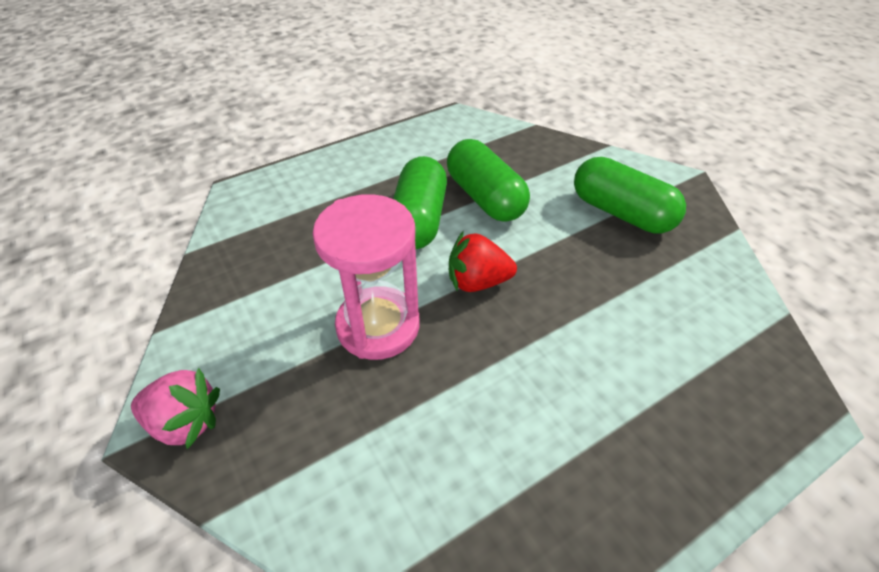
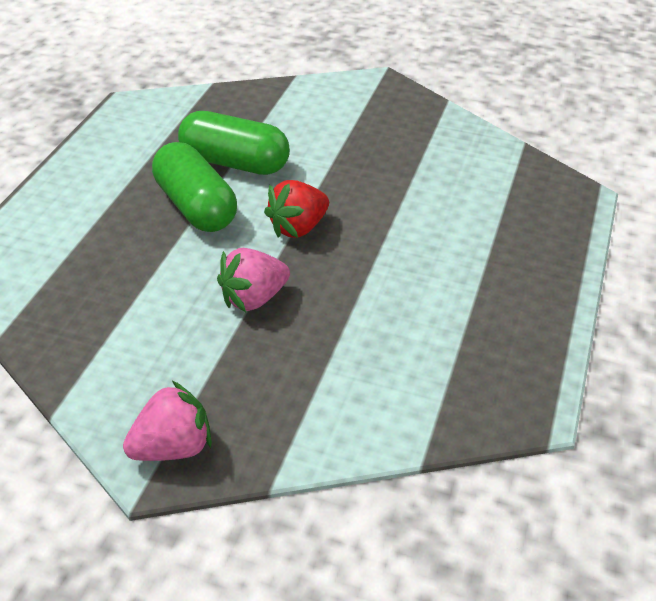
camera: 40 degrees left, 5 degrees down
pink hourglass [313,194,419,360] -> pink strawberry [217,248,290,312]
green capsule [574,157,686,233] -> none

